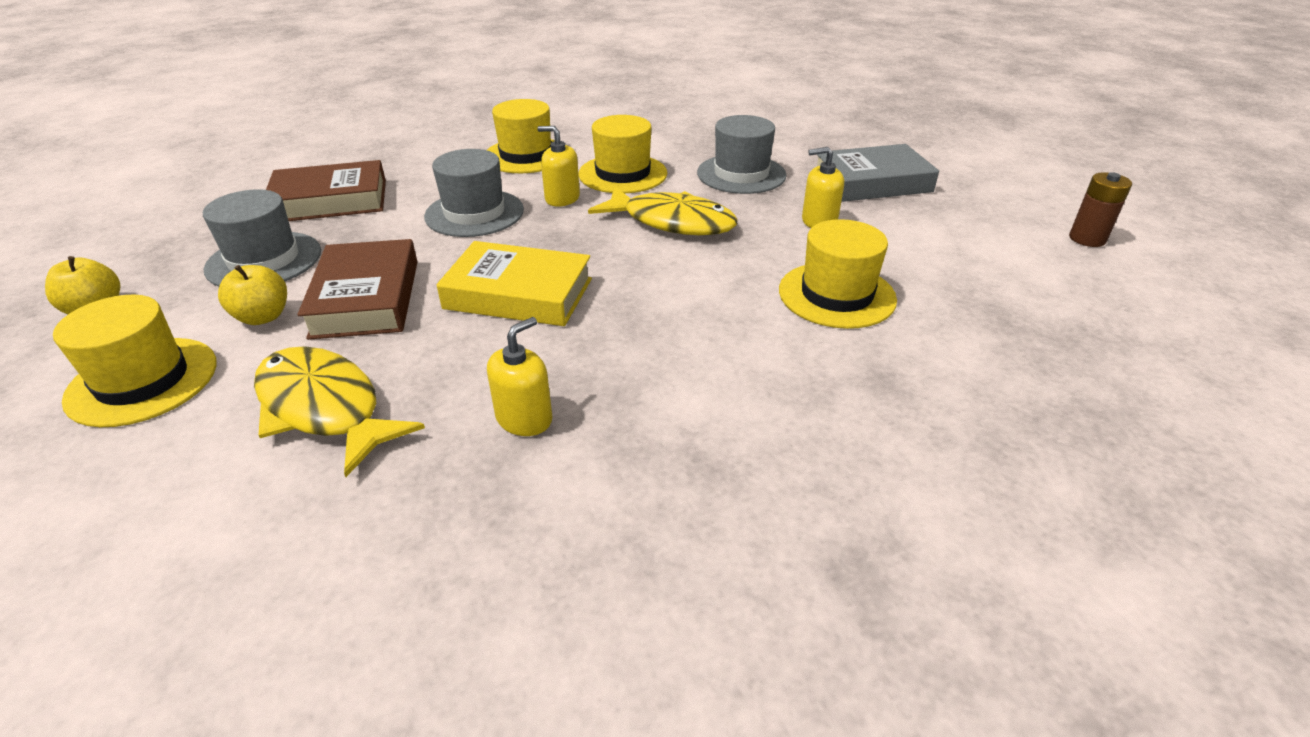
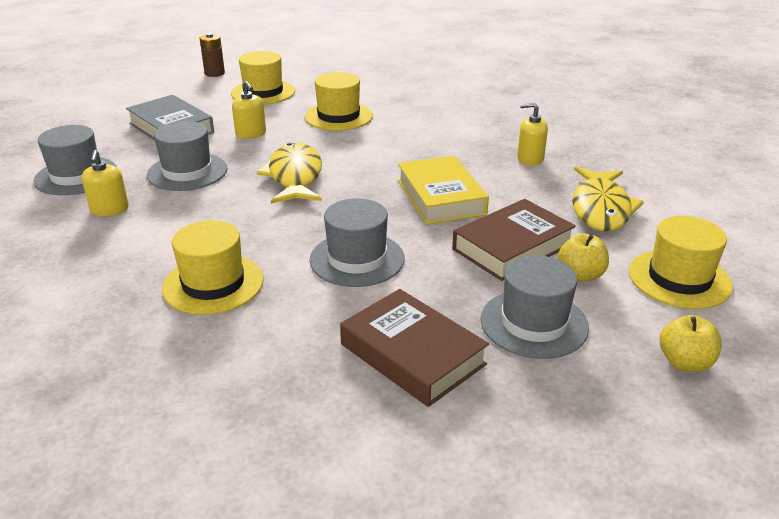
camera: 120 degrees left, 5 degrees down
yellow soap dispenser [537,126,580,207] -> yellow soap dispenser moved to [82,150,129,216]
yellow hat [579,115,667,193] -> yellow hat moved to [231,51,295,105]
none -> grey hat [33,125,117,195]

